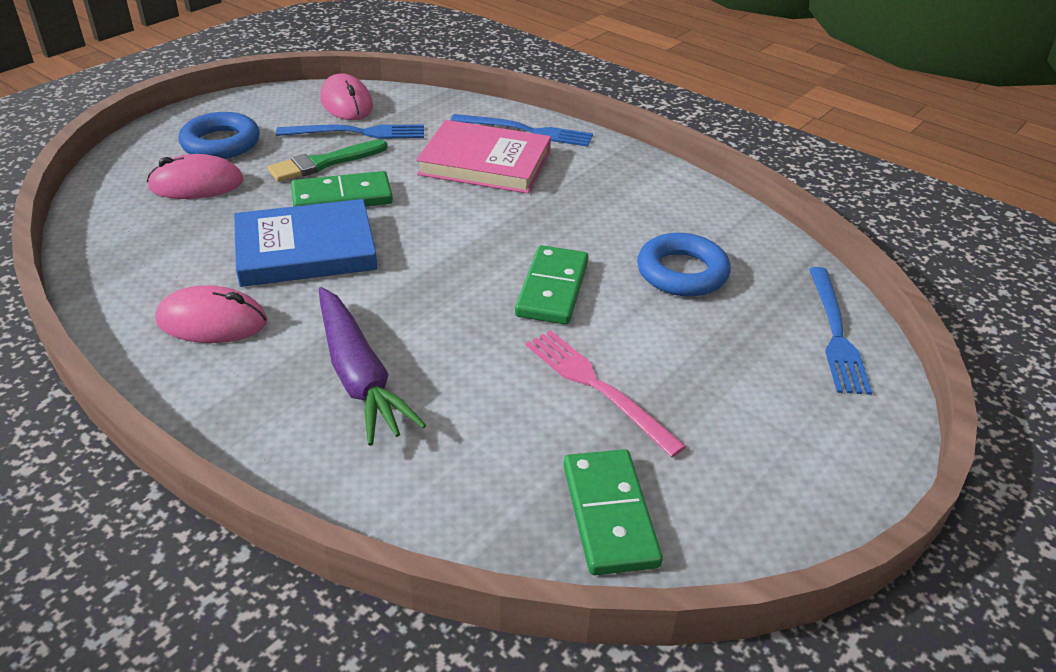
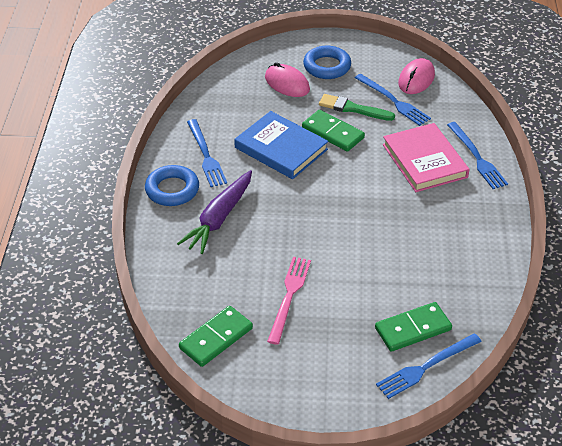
camera: 55 degrees right, 5 degrees up
pink mouse [155,285,267,343] -> blue fork [187,119,227,187]
green domino [515,245,589,325] -> green domino moved to [375,302,452,352]
blue ring [637,233,731,297] -> blue ring moved to [145,165,199,206]

